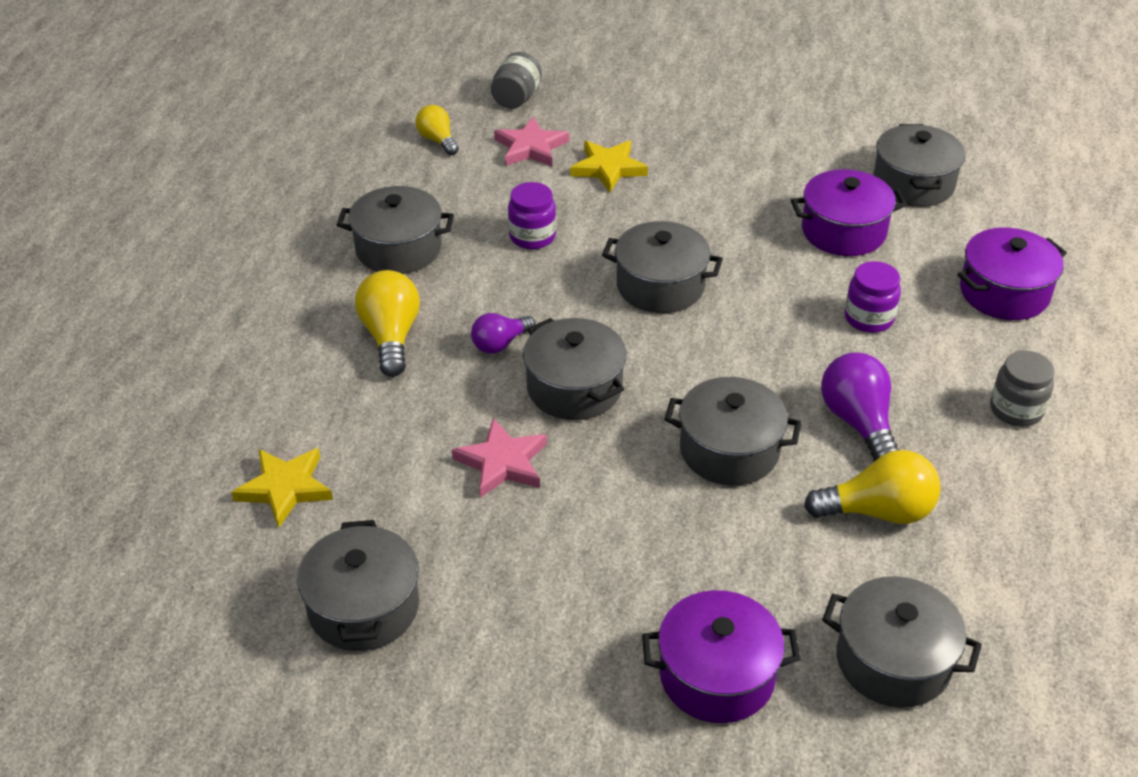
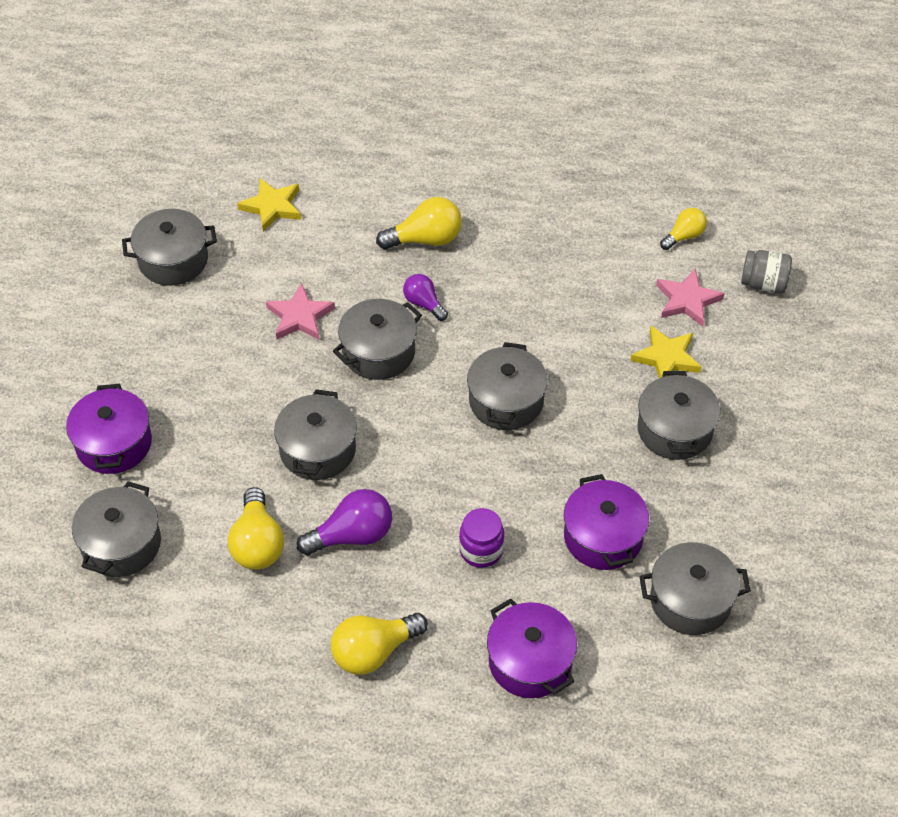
camera: 85 degrees right, 10 degrees up
grey pot [337,186,454,274] -> grey pot moved to [638,371,720,460]
purple jar [508,182,556,249] -> none
grey jar [990,350,1055,427] -> yellow light bulb [331,613,428,675]

